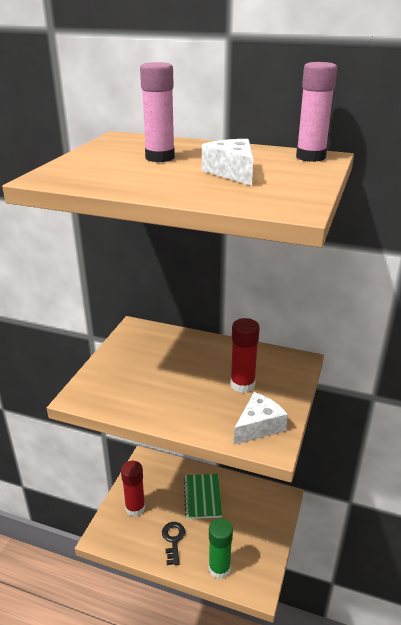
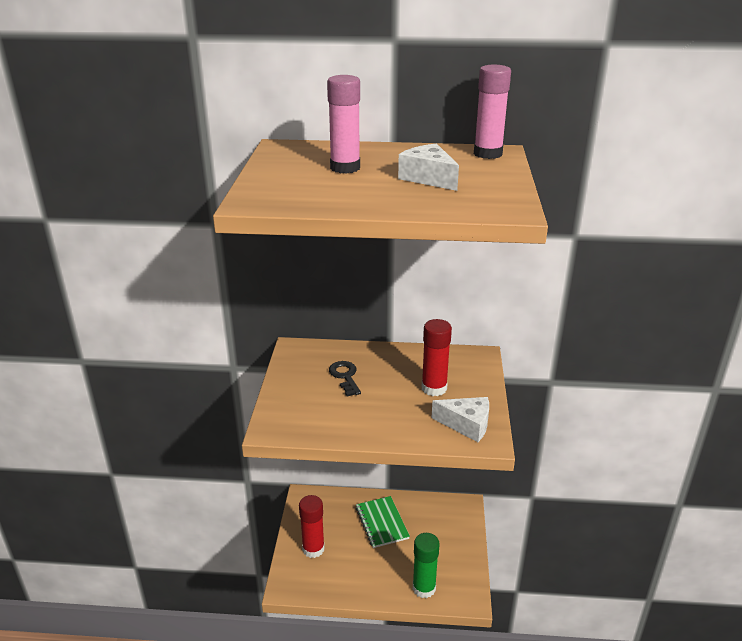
camera: 15 degrees left, 0 degrees up
black key [162,522,185,565] -> black key moved to [329,361,361,396]
white cheese [234,392,288,445] -> white cheese turned 75 degrees clockwise [432,397,489,442]

